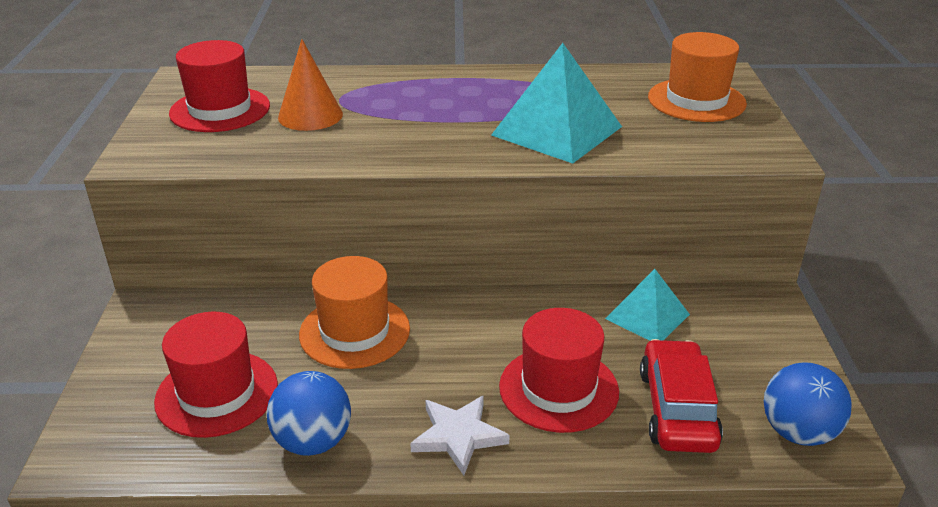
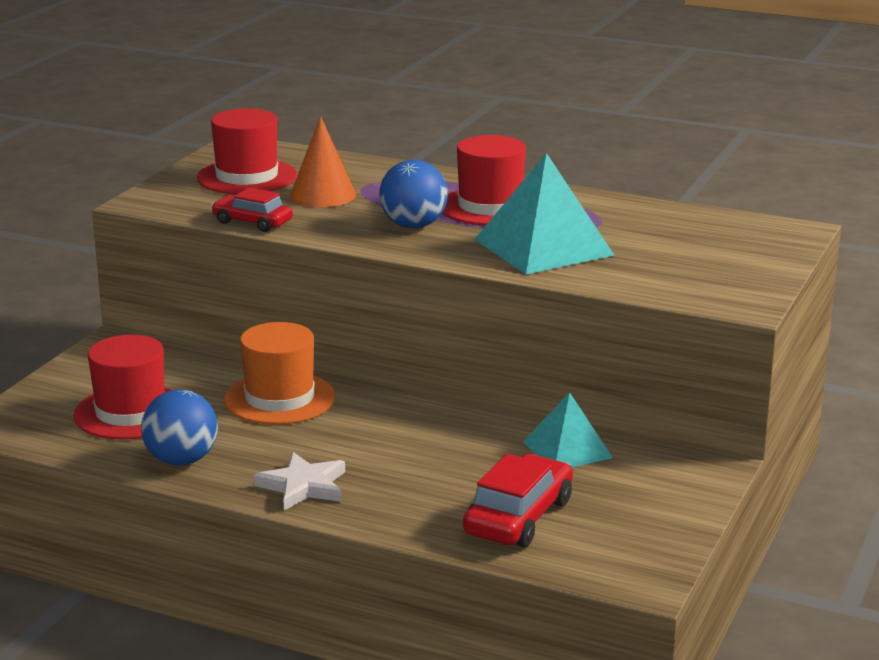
camera: 25 degrees right, 10 degrees down
red hat [499,308,619,433] -> red hat moved to [442,135,526,226]
orange hat [648,32,747,122] -> none
blue ball [764,362,852,446] -> blue ball moved to [379,160,448,228]
none -> red car [211,188,293,232]

